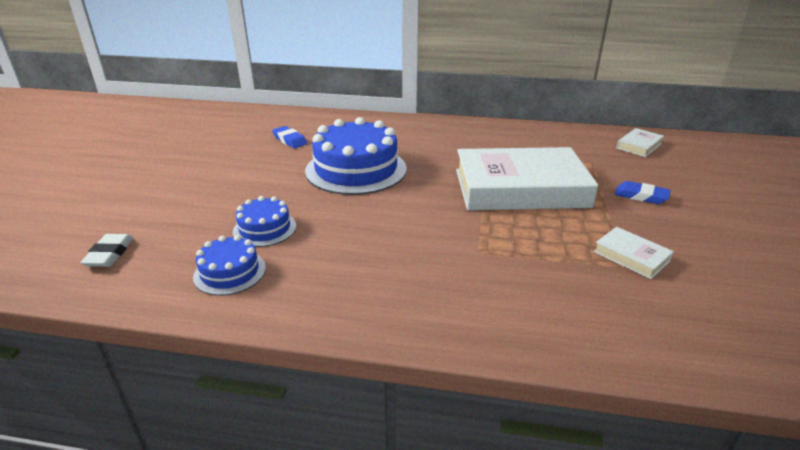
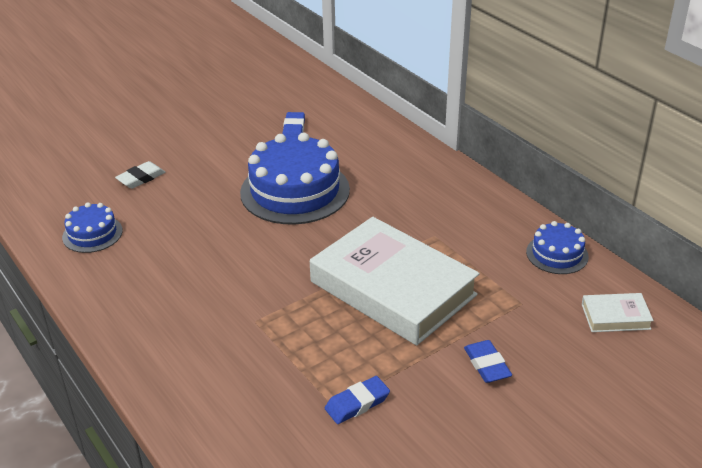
camera: 45 degrees right, 5 degrees up
white eraser [80,234,133,267] -> white eraser moved to [115,161,166,189]
blue cake [233,196,296,247] -> blue cake moved to [526,221,589,274]
white book [594,227,674,279] -> blue eraser [325,376,390,424]

